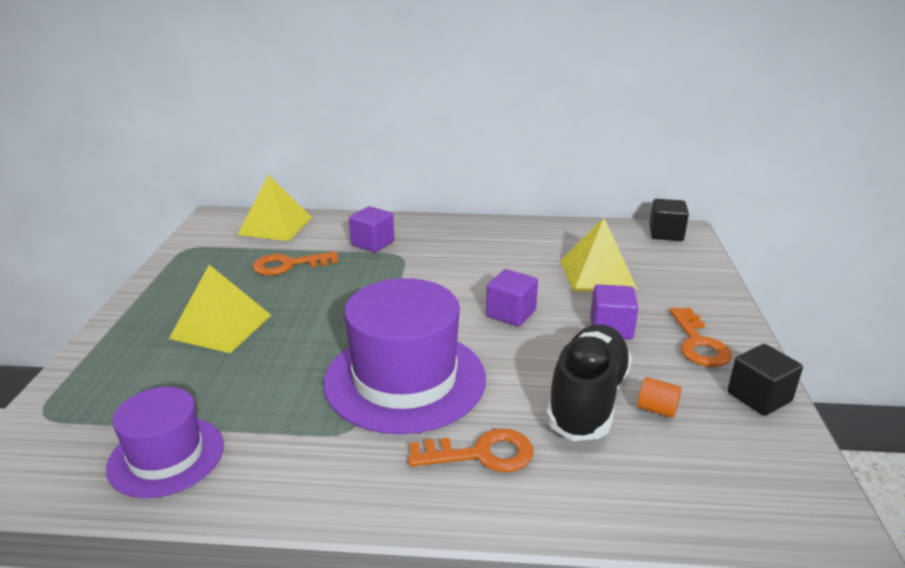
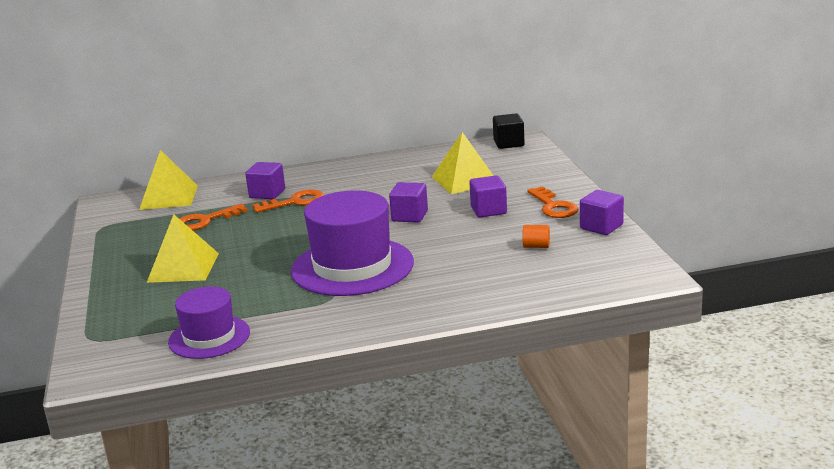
camera: 15 degrees left, 5 degrees down
orange key [408,428,534,472] -> orange key moved to [253,189,324,213]
black shoe [546,324,632,441] -> none
black cube [728,344,803,416] -> purple cube [580,190,624,235]

